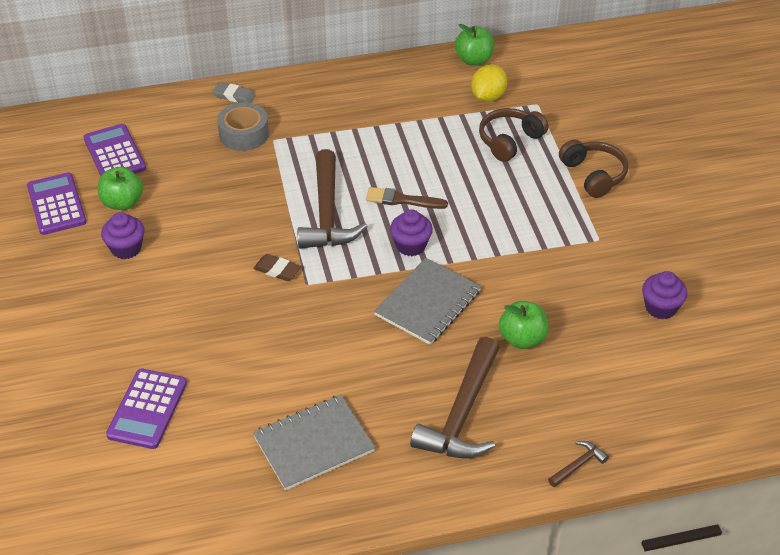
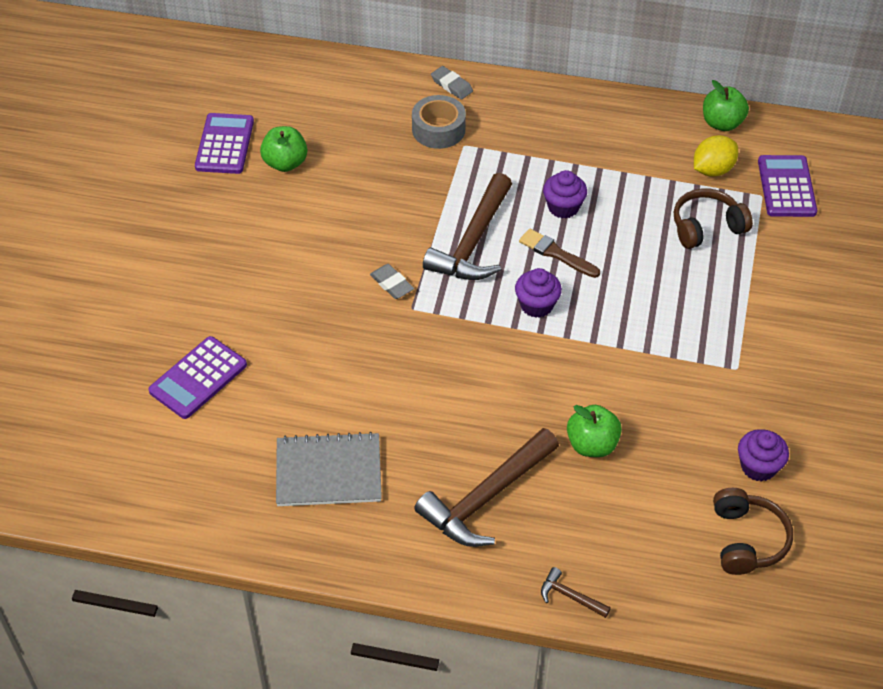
camera: 25 degrees right, 5 degrees up
purple calculator [83,124,146,176] -> purple calculator moved to [758,155,817,217]
purple cupcake [101,212,145,259] -> purple cupcake moved to [543,170,587,218]
brown eraser [253,254,301,281] -> grey eraser [370,264,414,299]
grey notebook [374,258,481,345] -> none
brown hammer [548,441,609,487] -> brown hammer turned 135 degrees counterclockwise [541,567,611,618]
brown headphones [559,140,628,198] -> brown headphones moved to [713,488,793,575]

